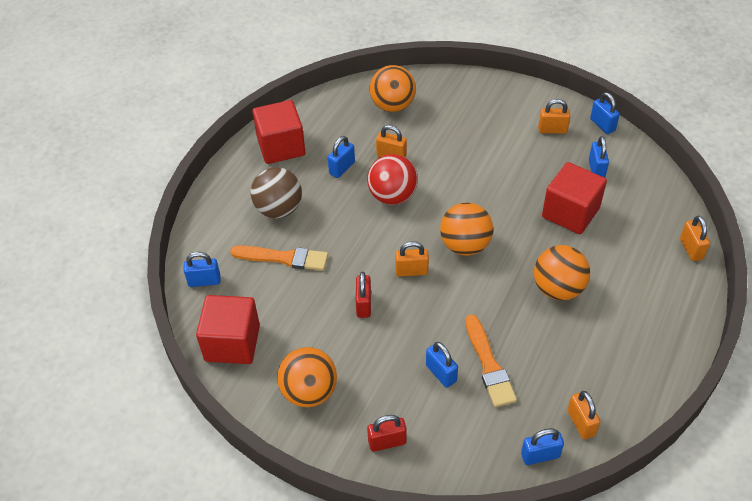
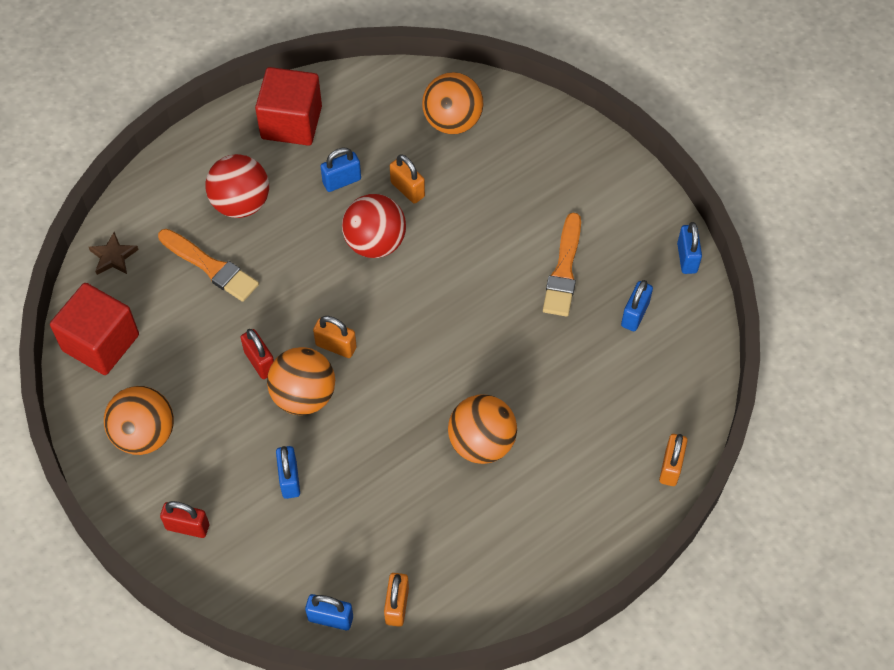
camera: 25 degrees right, 10 degrees up
blue padlock [183,252,221,287] -> brown star [89,232,139,275]
brown ball [251,167,302,218] -> red ball [205,154,269,218]
red padlock [356,272,371,318] -> red padlock turned 60 degrees counterclockwise [240,329,274,379]
orange ball [440,202,493,256] -> orange ball moved to [267,347,335,415]
orange brush [465,315,517,407] -> orange brush moved to [543,213,581,317]
orange padlock [538,99,571,134] -> none
red cube [542,162,607,234] -> none

